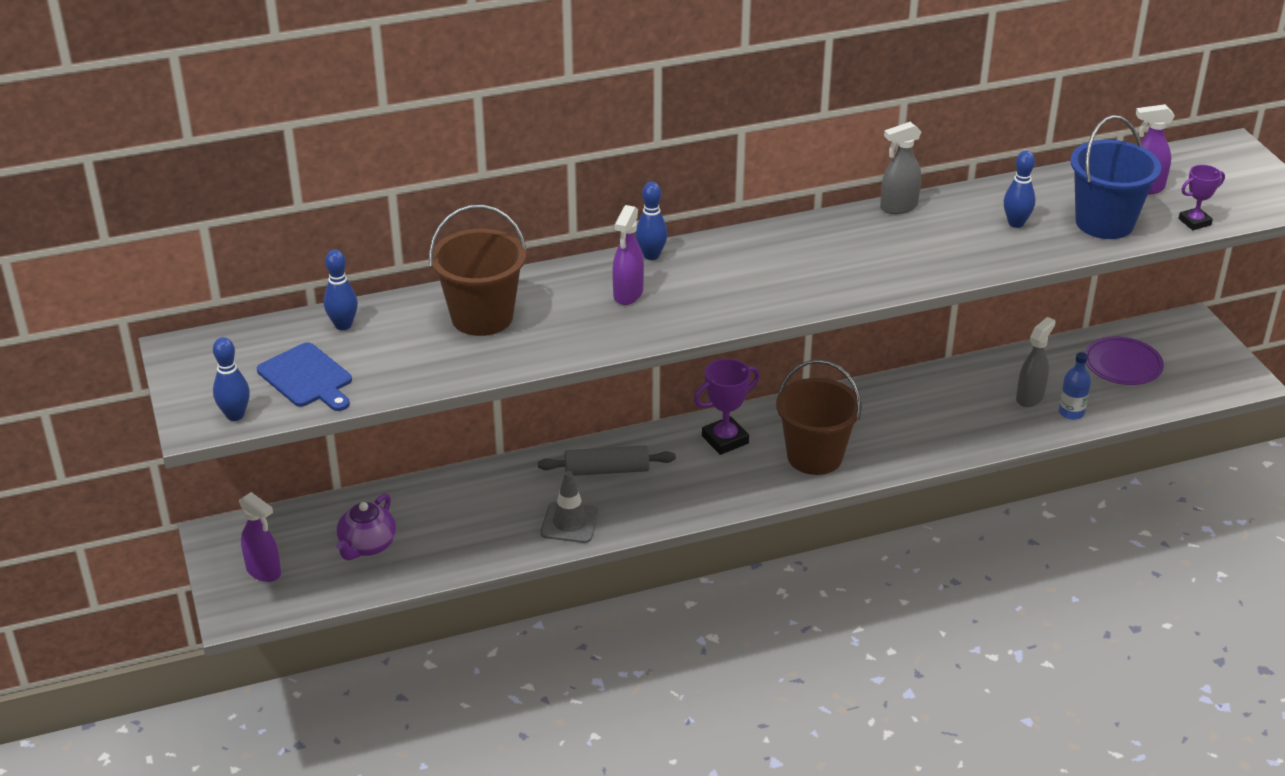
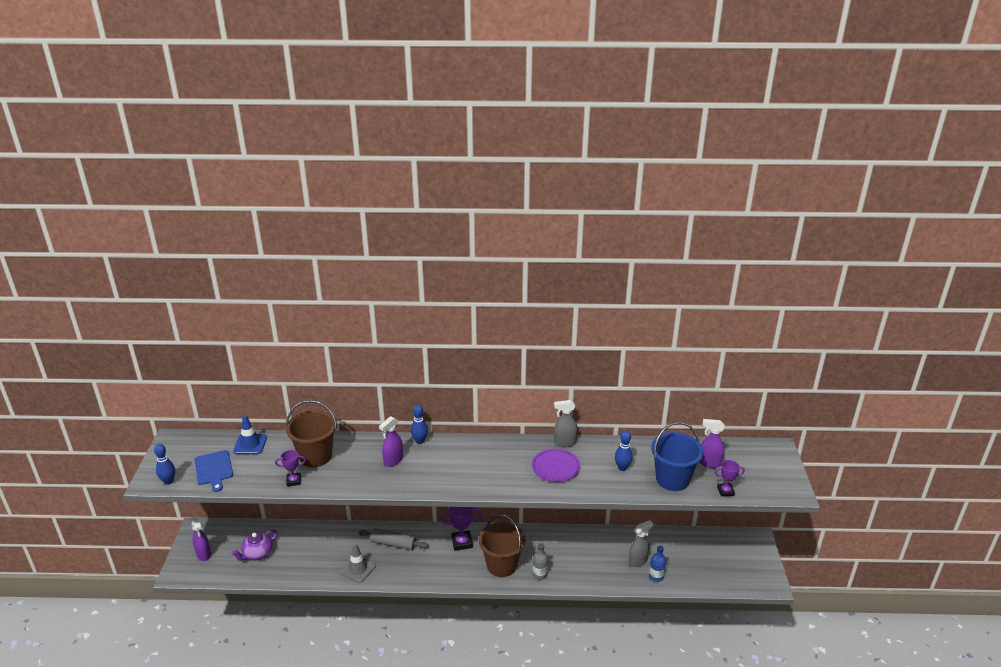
camera: 20 degrees right, 5 degrees down
blue bowling pin [324,249,358,330] -> blue traffic cone [233,415,267,454]
purple plate [1085,337,1164,385] -> purple plate moved to [532,448,581,482]
none -> purple trophy [275,450,306,486]
none -> grey bottle [533,544,548,580]

